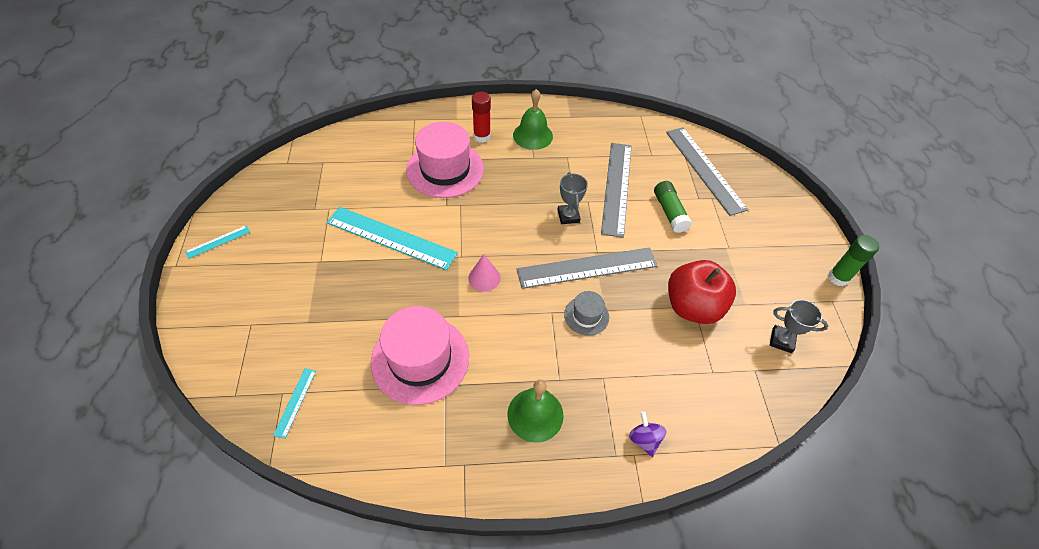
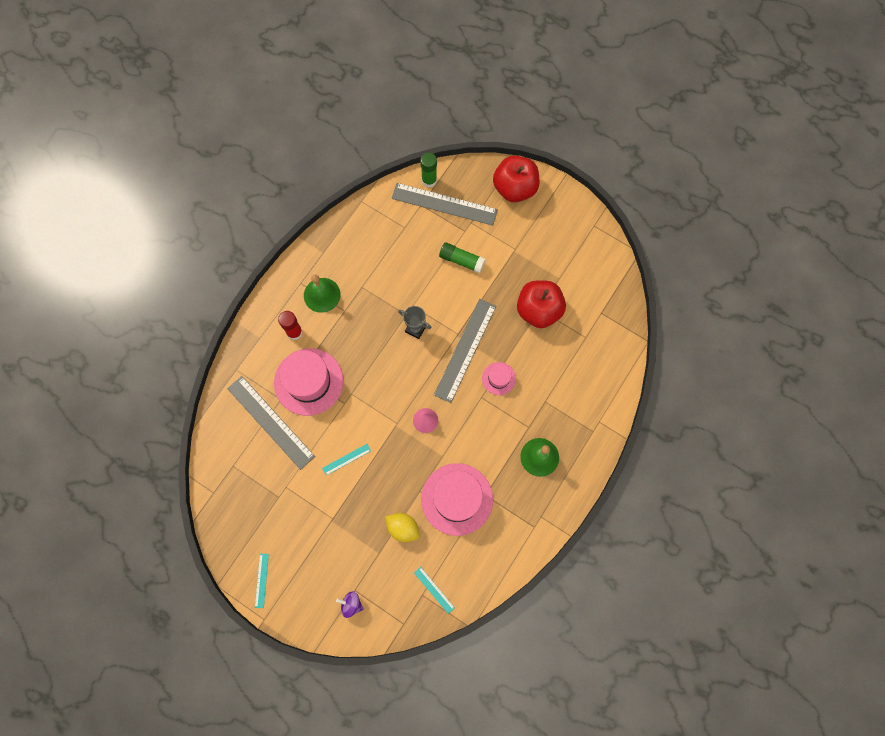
camera: 50 degrees left, 20 degrees up
turquoise ruler [327,207,458,270] -> turquoise ruler [322,444,371,476], size x0.44
grey hat [564,291,609,336] -> pink hat [482,362,516,395]
grey ruler [601,143,631,238] -> grey ruler moved to [227,376,315,470]
purple spinning top [629,411,667,457] -> purple spinning top moved to [336,591,364,618]
grey trophy [770,299,828,353] -> none
green glue stick [828,235,879,286] -> green glue stick moved to [420,153,437,188]
none -> yellow lemon [385,513,419,542]
none -> red apple [493,156,540,202]

